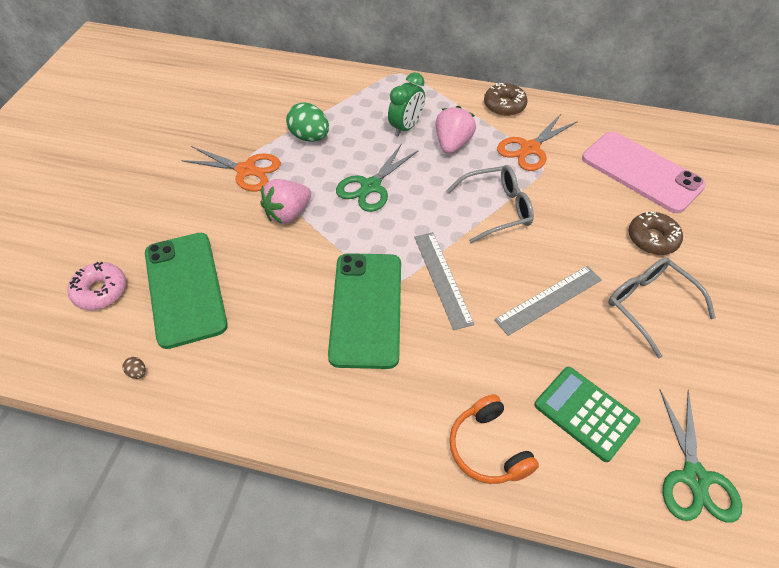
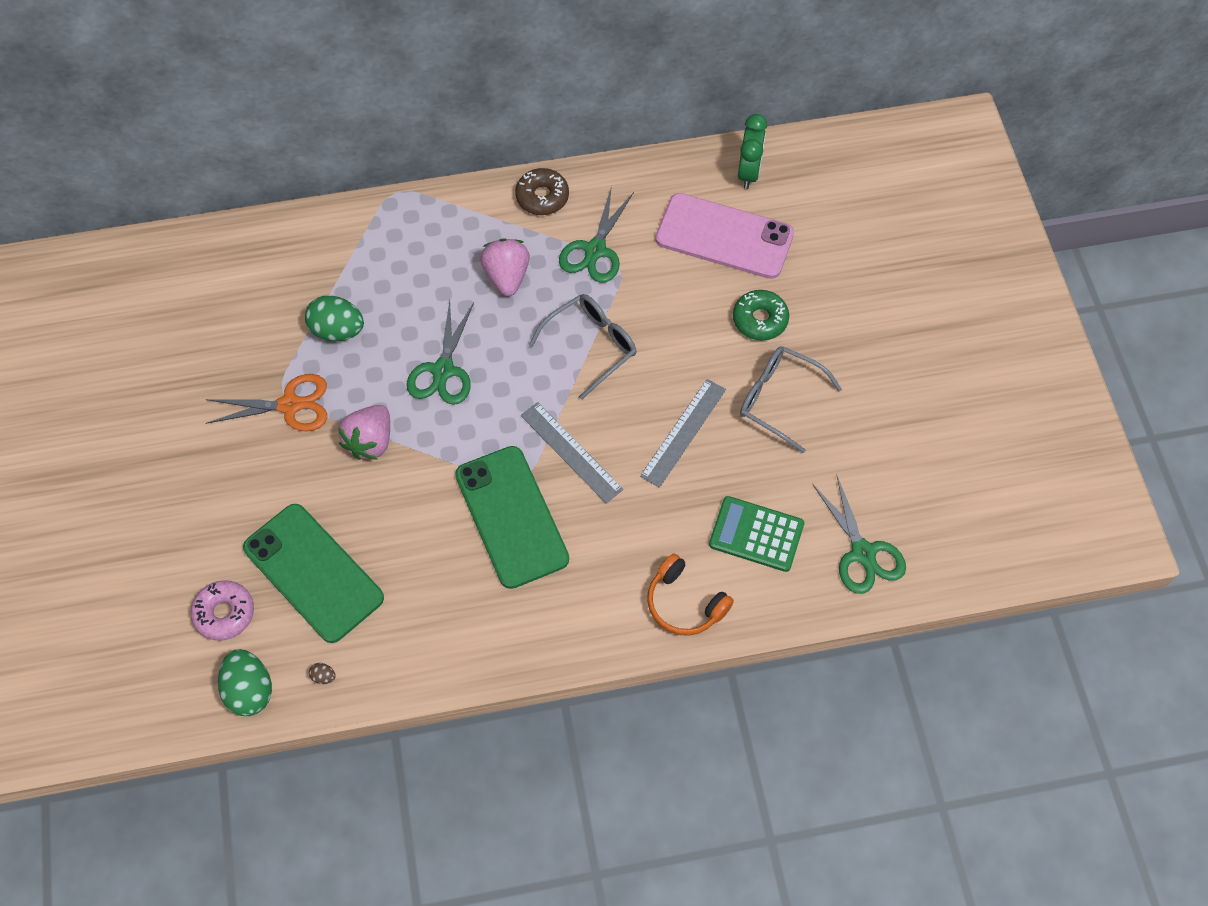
camera: 25 degrees left, 10 degrees up
green clock [388,72,425,136] -> green clock moved to [738,114,767,189]
orange scissors [497,114,578,171] -> green scissors [559,186,634,283]
brown donut [629,212,683,255] -> green donut [733,290,789,341]
none -> green egg [218,649,272,716]

